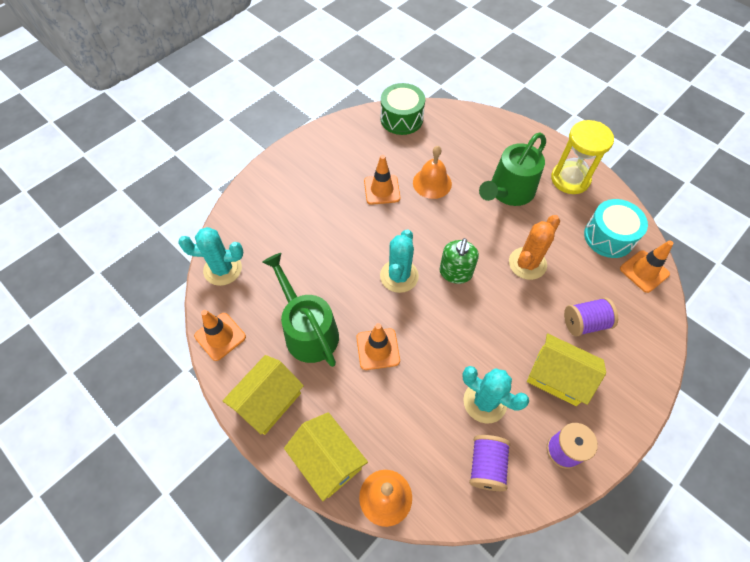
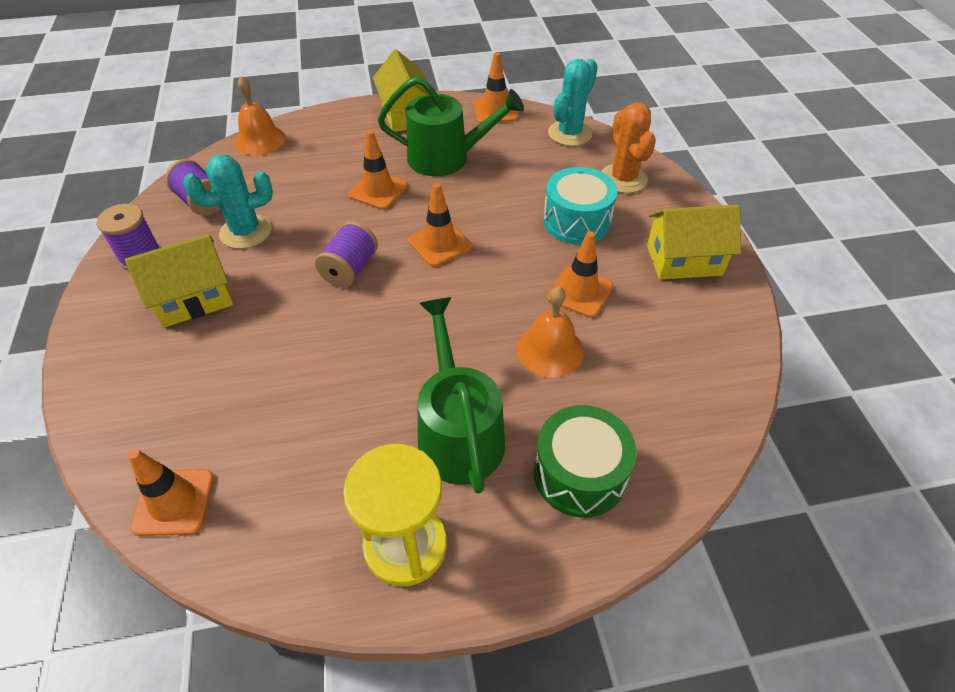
camera: 125 degrees right, 10 degrees down
yellow house [284,412,368,501] -> yellow house moved to [647,205,741,279]
green drum [380,83,425,135] -> green drum moved to [534,405,637,518]
turquoise cactus [380,229,419,293] -> orange traffic cone [408,183,472,267]
green soap dispenser [440,238,479,284] -> none
orange cactus [509,215,560,280] -> orange cactus moved to [601,102,656,193]
purple spool [564,297,618,336] -> purple spool moved to [315,221,378,288]
turquoise drum [584,199,648,258] -> turquoise drum moved to [543,167,618,244]

